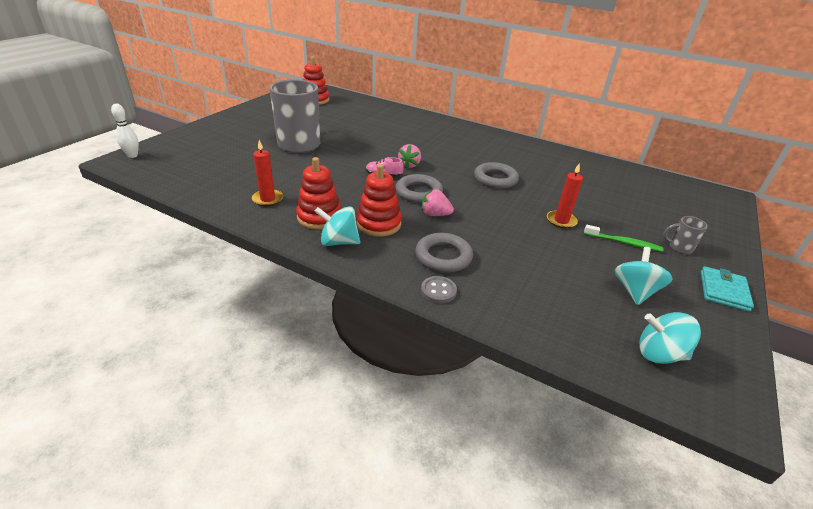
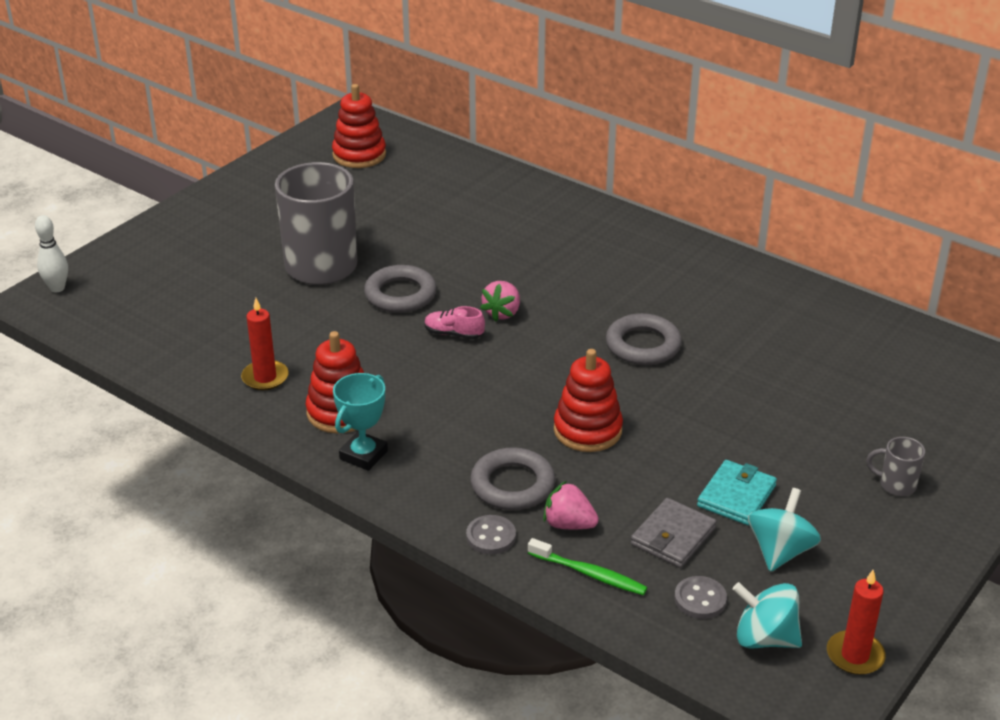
camera: 10 degrees right, 0 degrees up
turquoise spinning top [314,206,360,246] -> turquoise trophy [333,373,388,471]
red stacking toy [356,164,402,237] -> red stacking toy moved to [554,349,623,452]
grey ring [396,174,443,203] -> grey ring moved to [364,265,437,313]
pink strawberry [422,189,454,216] -> pink strawberry moved to [543,481,599,529]
red candle [547,163,583,229] -> red candle moved to [827,570,885,675]
green toothbrush [584,225,664,252] -> green toothbrush moved to [528,538,647,595]
turquoise wallet [701,266,754,312] -> turquoise wallet moved to [697,460,777,526]
none -> grey wallet [631,498,717,568]
none -> grey button [674,576,727,619]

